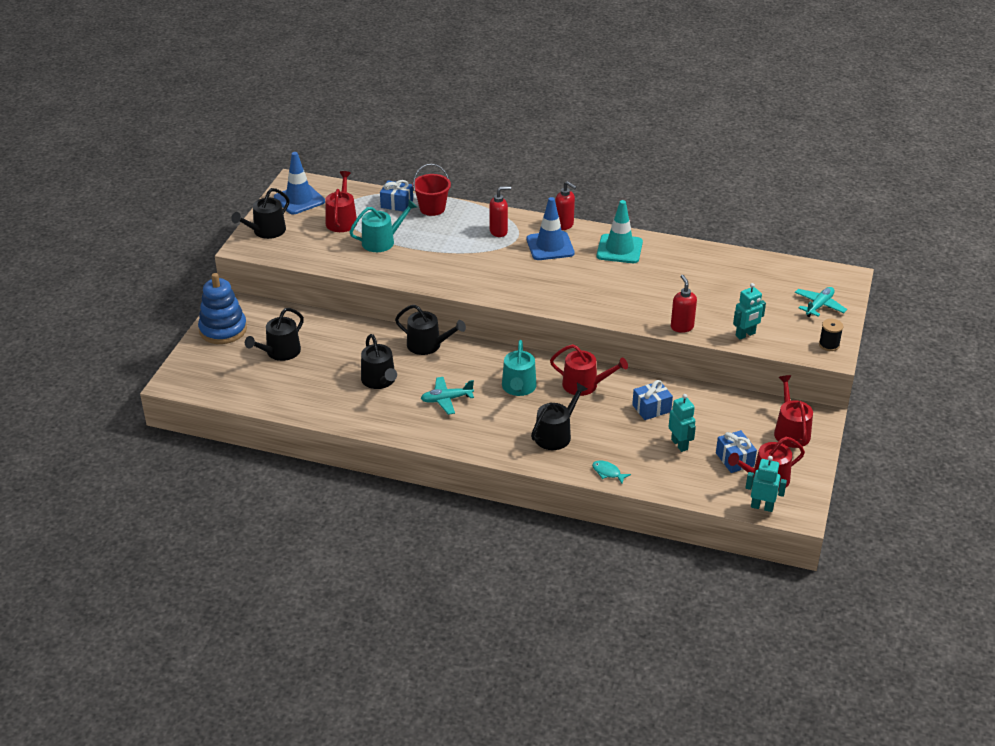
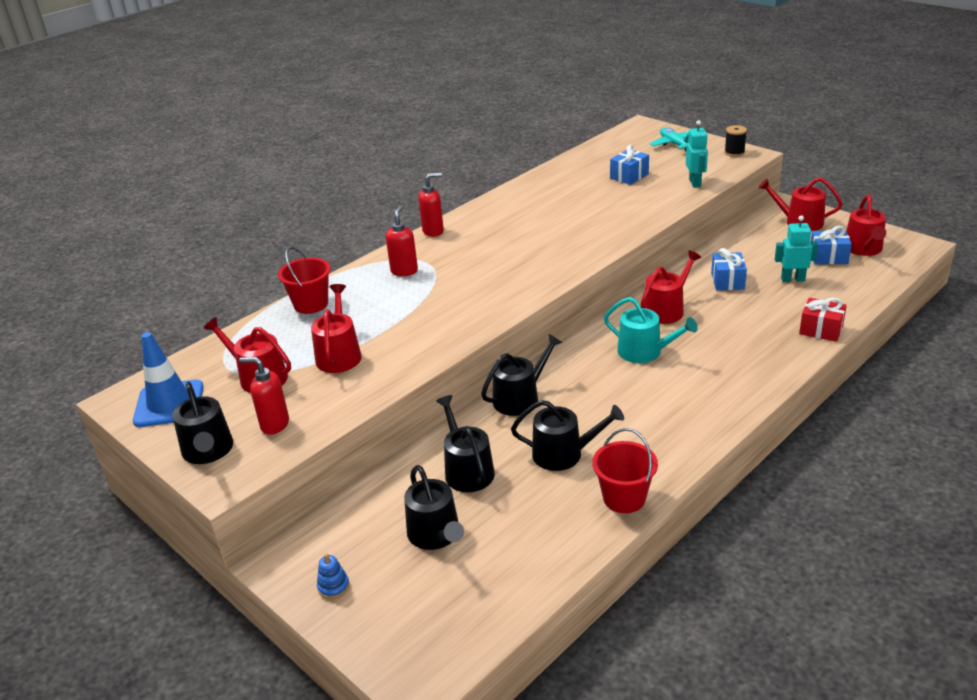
camera: 60 degrees left, 5 degrees down
blue stacking toy [198,273,247,344] -> blue stacking toy [317,554,350,599], size x0.40
turquoise watering can [350,200,417,252] -> red watering can [311,284,362,373]
blue gift [380,180,413,212] -> blue gift moved to [610,145,649,185]
turquoise plane [421,377,474,415] -> none
blue traffic cone [527,197,574,260] -> none
black watering can [531,383,587,450] -> black watering can moved to [436,395,495,492]
turquoise fish [592,460,631,484] -> red gift [799,298,847,342]
turquoise traffic cone [597,200,643,263] -> none
red soap dispenser [671,275,697,333] -> red soap dispenser moved to [239,357,289,435]
turquoise robot [746,456,787,512] -> none
none -> red bucket [592,428,658,513]

